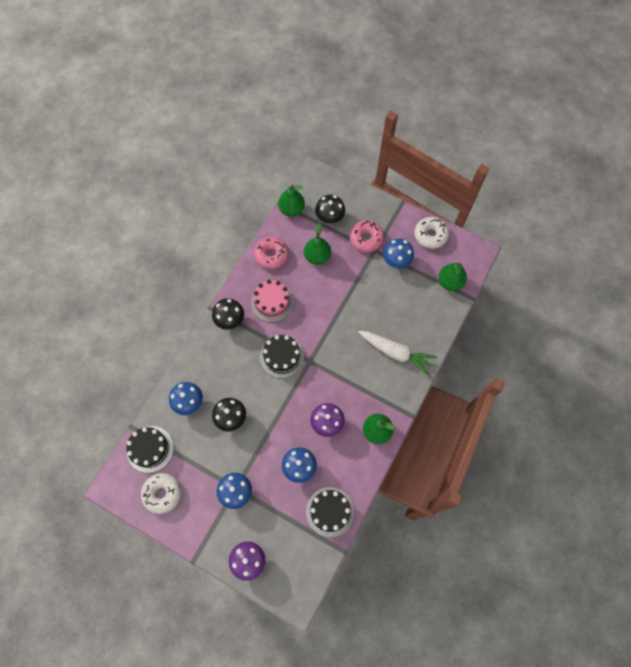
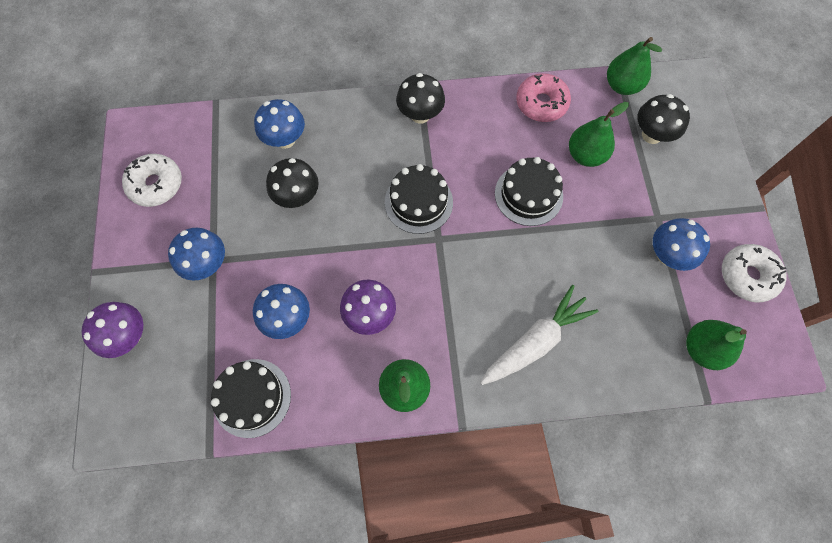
camera: 55 degrees right, 0 degrees up
black cake [126,426,173,473] -> black cake moved to [495,157,563,226]
pink cake [251,280,294,322] -> none
pink donut [350,220,384,252] -> none
white carrot [358,331,437,376] -> white carrot turned 120 degrees counterclockwise [480,285,598,385]

